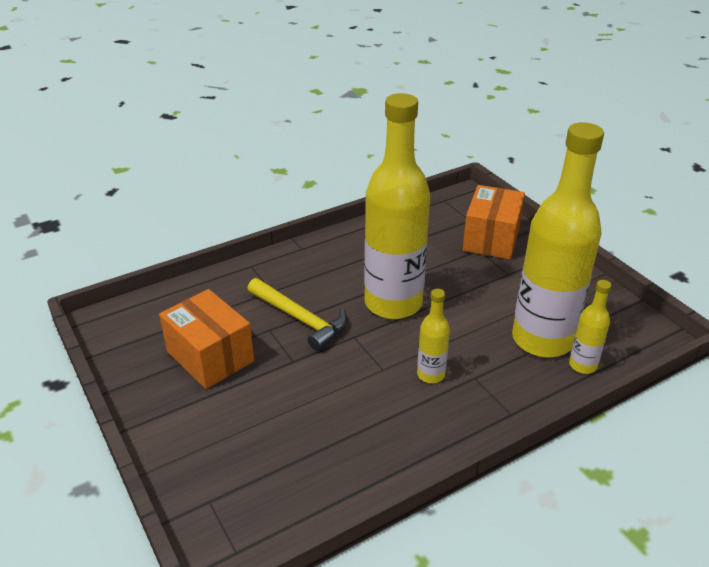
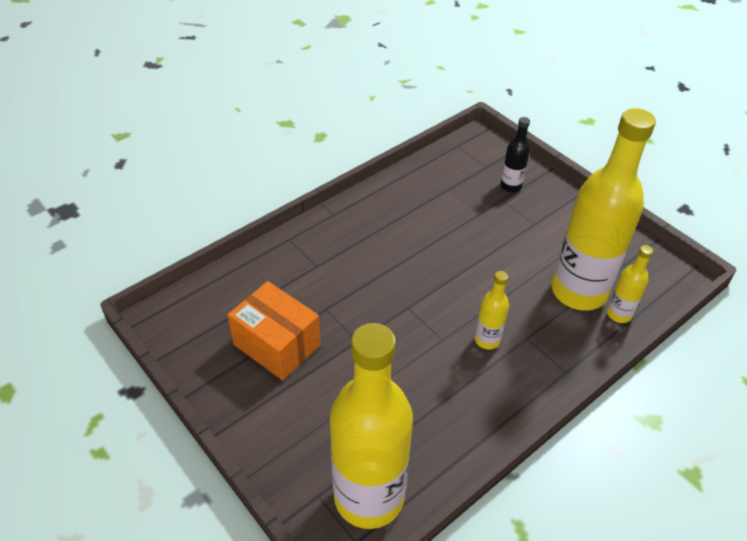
camera: 10 degrees left, 10 degrees up
yellow hammer [247,278,347,351] -> none
yellow bottle [364,93,430,319] -> yellow bottle moved to [330,323,413,529]
orange box [463,185,525,259] -> black bottle [500,117,530,192]

